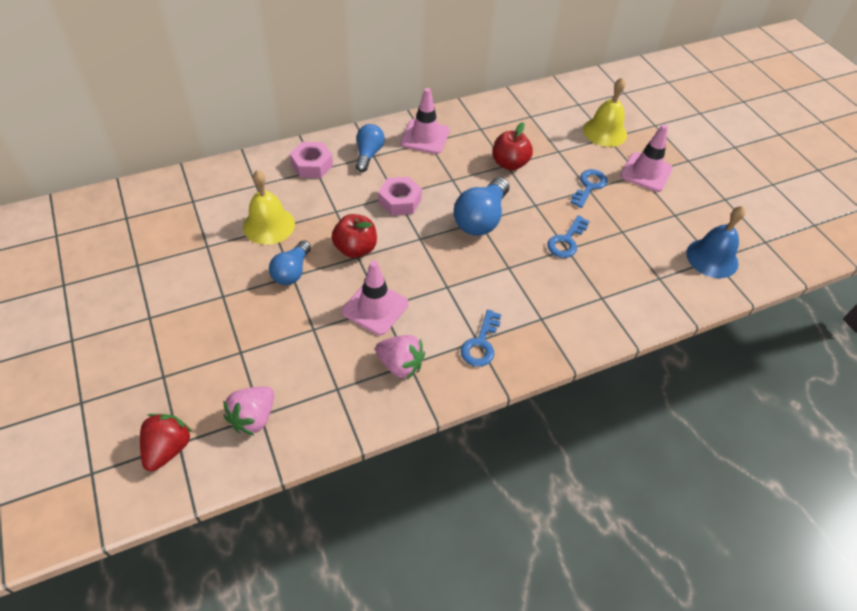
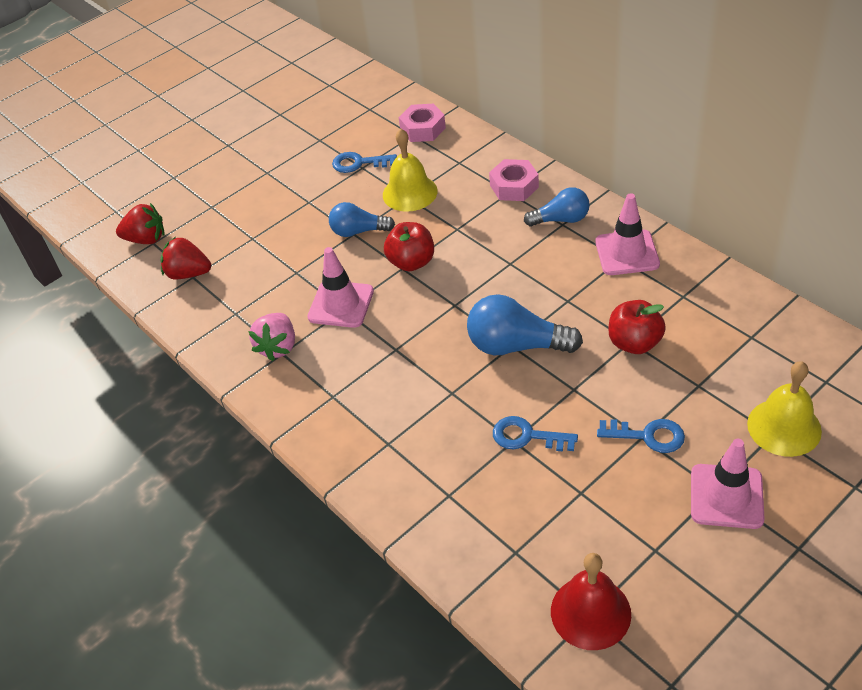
camera: 80 degrees right, 5 degrees down
pink strawberry [223,386,274,436] -> red strawberry [161,237,211,279]
pink nut [378,177,422,216] -> pink nut moved to [399,104,446,142]
blue key [461,310,502,367] -> blue key moved to [332,152,397,173]
blue bell [686,206,745,278] -> red bell [551,553,631,650]

